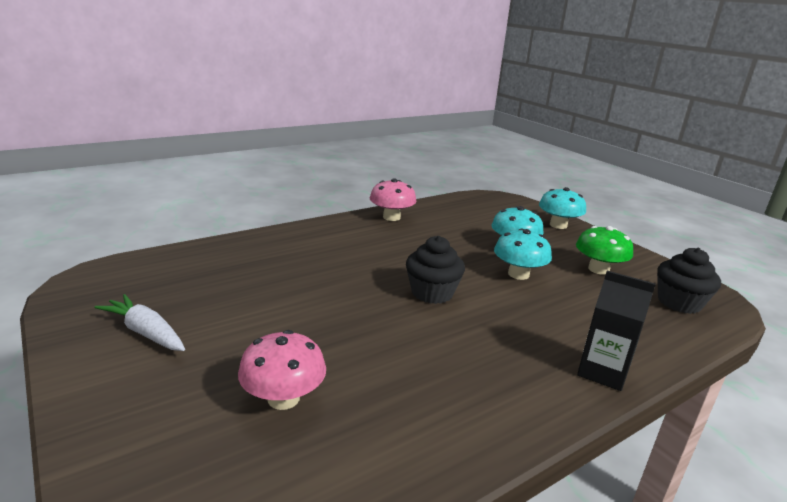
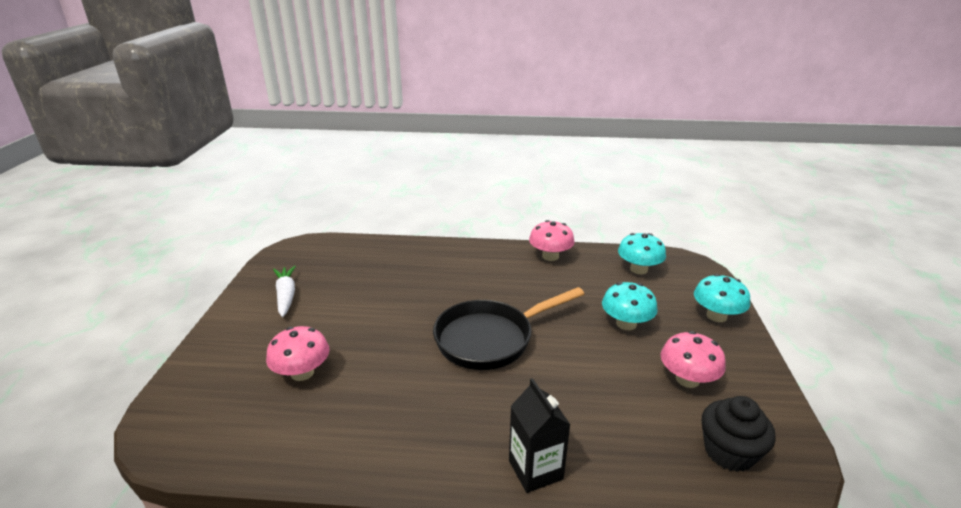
camera: 40 degrees right, 5 degrees up
black cupcake [406,236,465,304] -> black pan [433,287,584,370]
turquoise mushroom [494,229,552,280] -> turquoise mushroom moved to [618,233,666,274]
green mushroom [576,226,633,275] -> pink mushroom [661,331,726,388]

